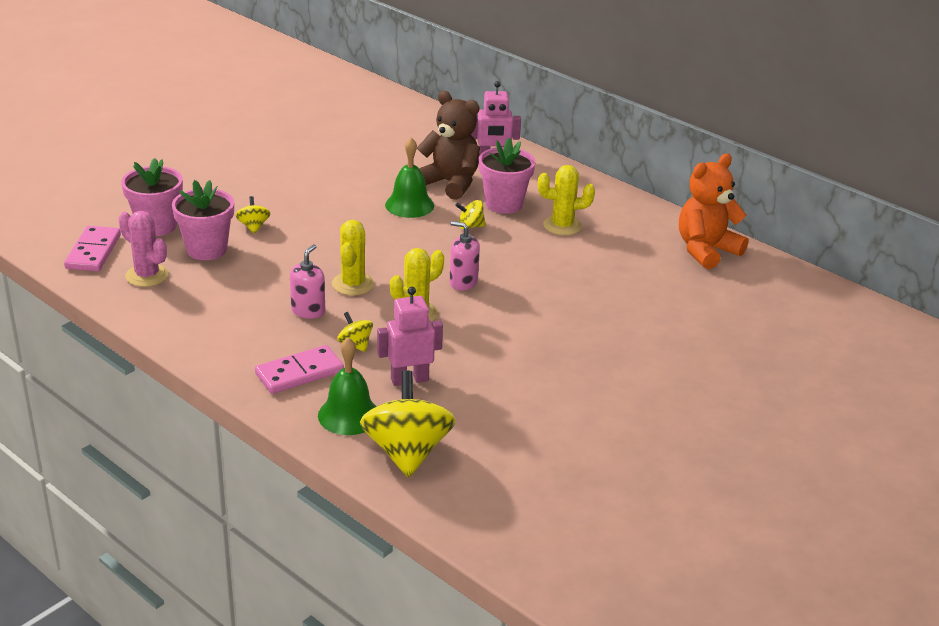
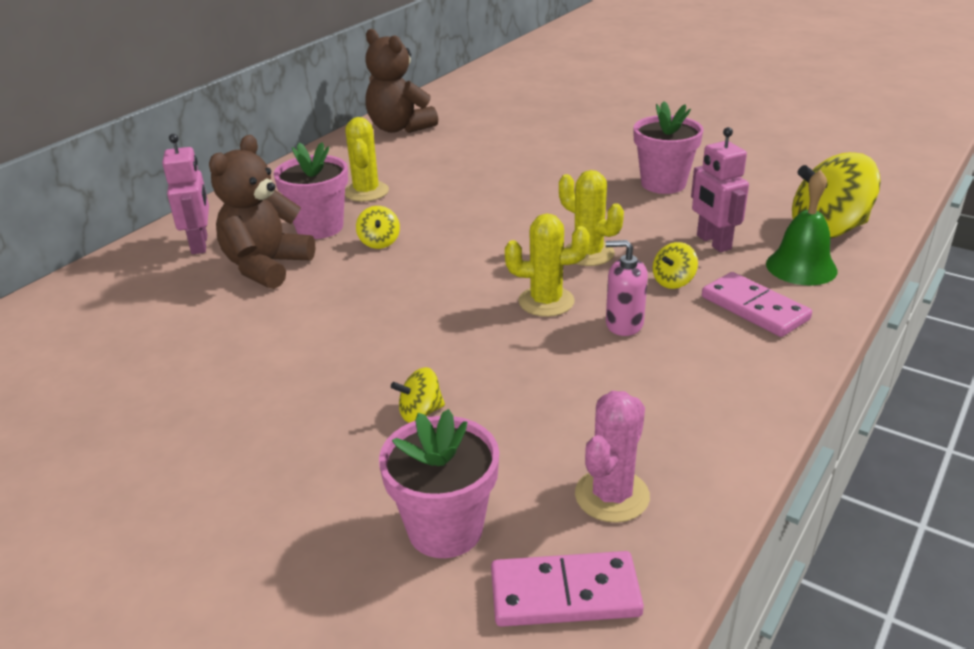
camera: 95 degrees left, 0 degrees up
pink flower pot [172,180,234,260] -> pink flower pot moved to [633,101,704,194]
green bell [385,137,434,218] -> none
pink soap dispenser [449,221,480,291] -> none
orange teddy bear [679,154,748,269] -> brown teddy bear [365,29,438,133]

